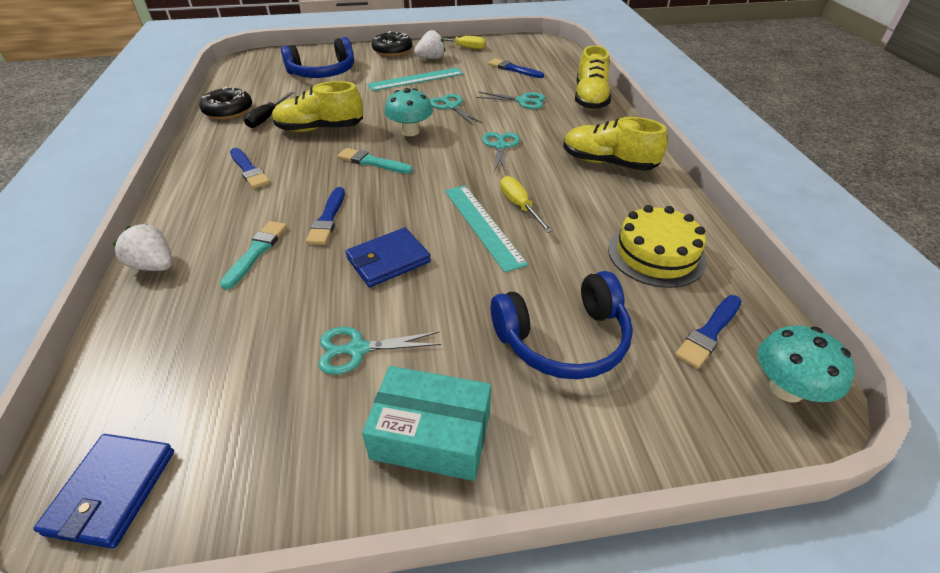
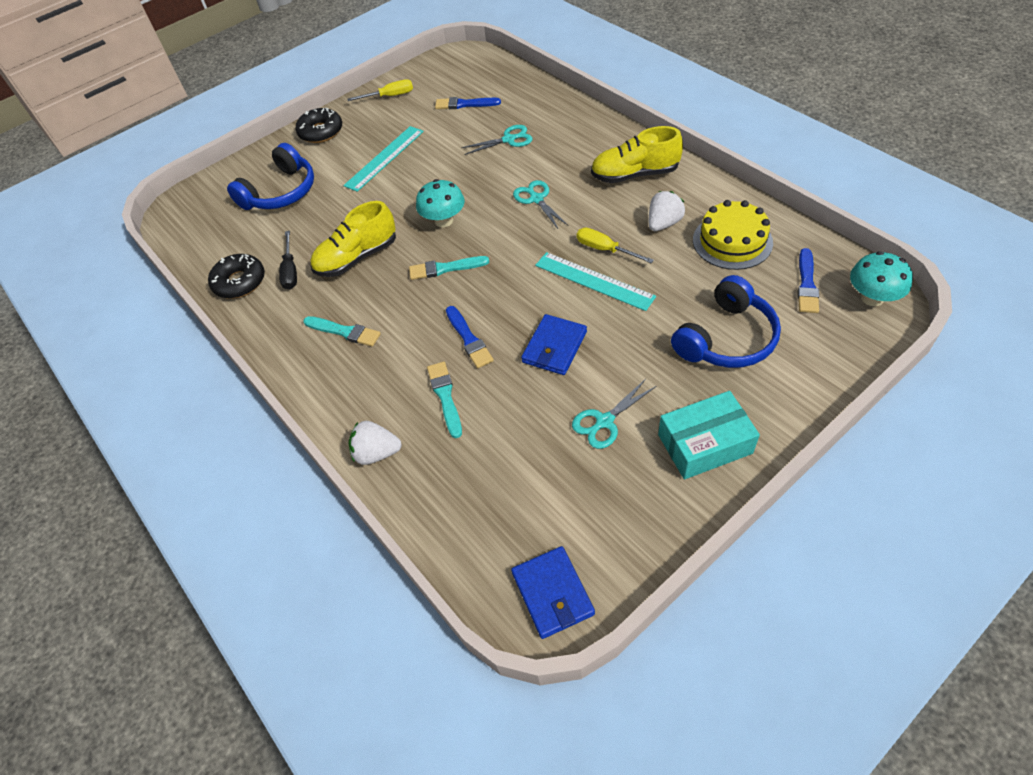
camera: 25 degrees left, 10 degrees up
blue brush [230,148,270,189] -> turquoise brush [303,316,381,346]
white strawberry [414,30,445,59] -> white strawberry moved to [649,191,685,231]
turquoise scissors [430,94,483,126] -> none
yellow shoe [575,45,611,110] -> none

